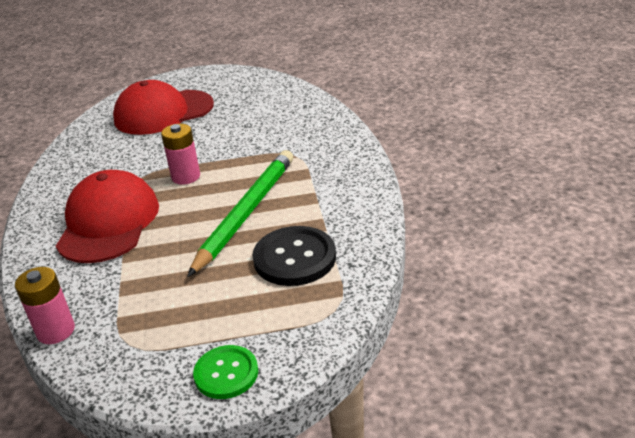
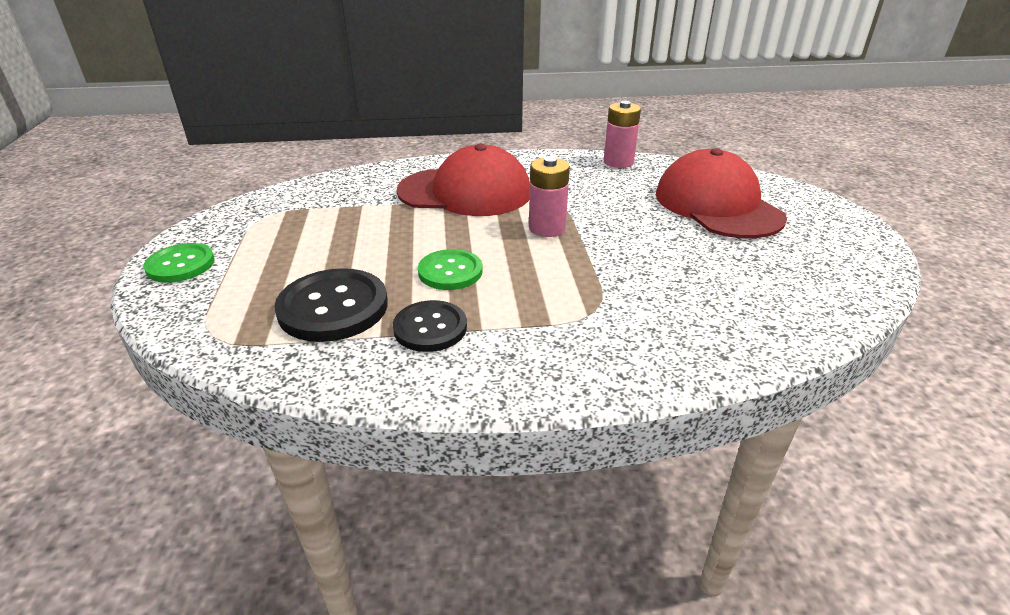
camera: 90 degrees right, 0 degrees up
pink battery [15,267,75,344] -> pink battery moved to [604,101,641,168]
green pencil [187,150,293,277] -> green button [418,249,483,290]
none -> black button [393,300,467,352]

